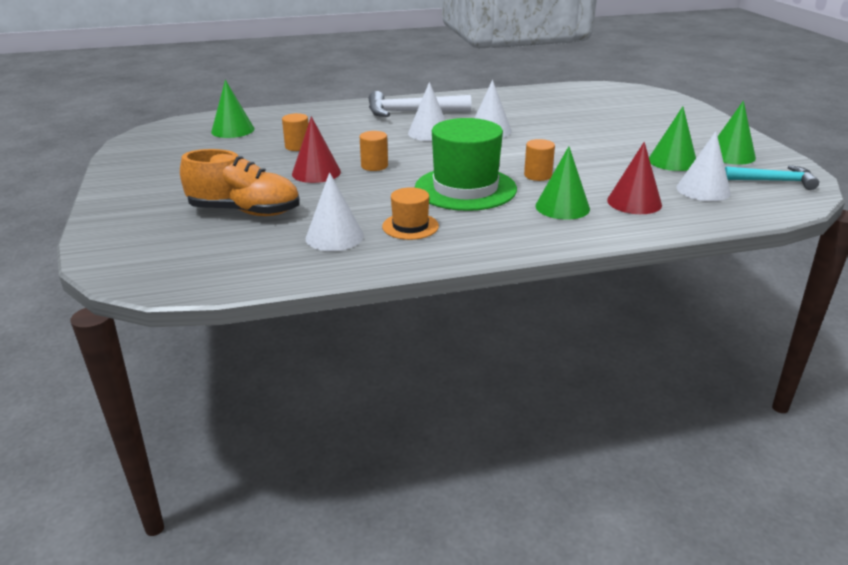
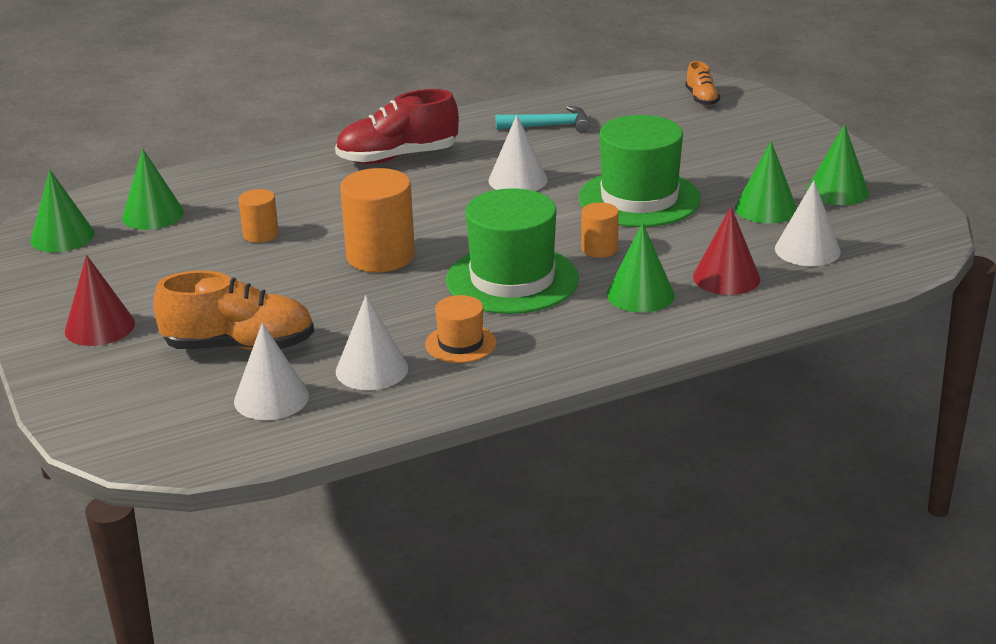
camera: 10 degrees left, 0 degrees up
red cone [292,116,341,183] -> red cone moved to [65,255,135,346]
orange cylinder [360,131,388,171] -> orange cylinder [340,168,415,272], size x1.88
white hammer [369,91,471,117] -> red shoe [335,89,459,164]
white cone [408,82,445,141] -> white cone moved to [234,322,309,420]
turquoise hammer [725,165,819,190] -> turquoise hammer moved to [496,106,590,133]
none -> green cone [31,169,95,252]
none -> green hat [579,115,701,227]
none -> orange shoe [685,61,720,106]

